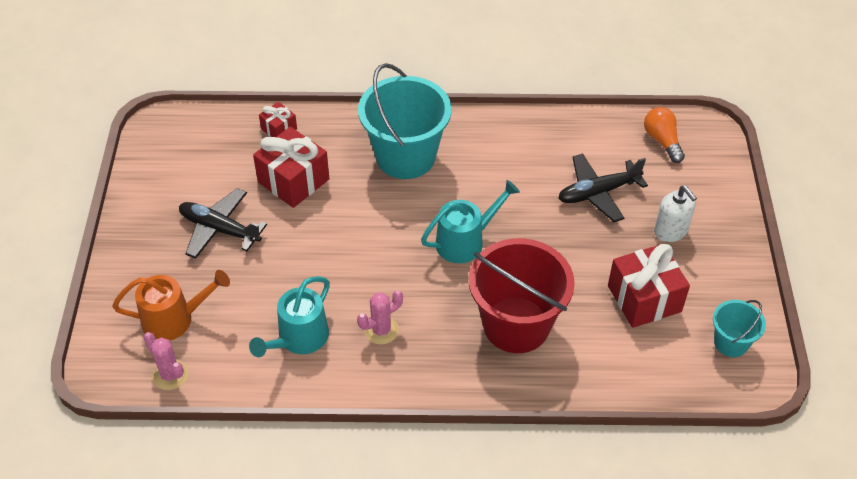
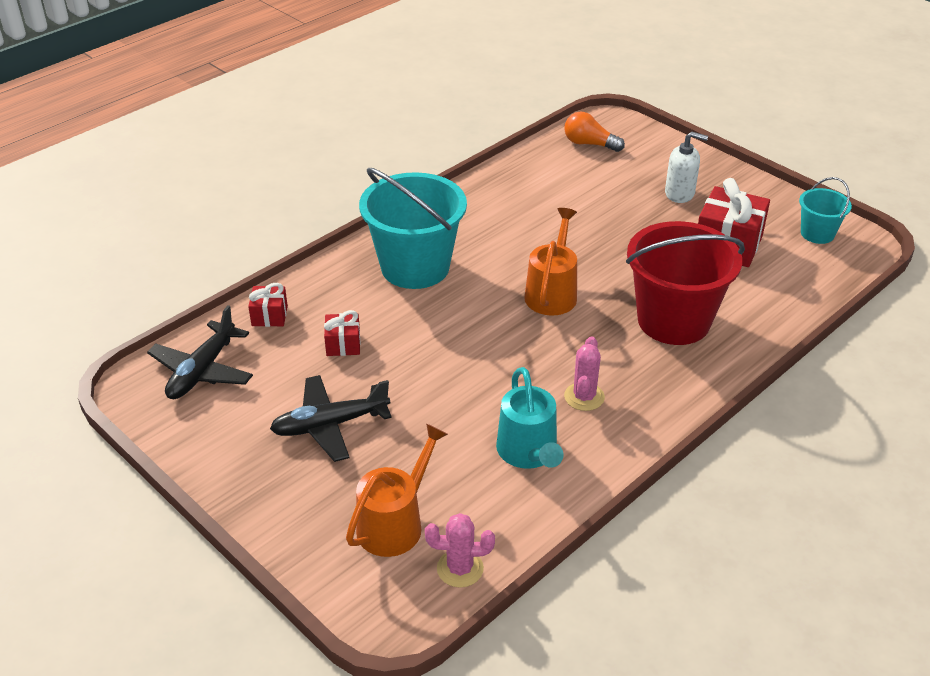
camera: 45 degrees left, 10 degrees down
red gift [253,127,329,208] -> red gift [324,310,360,356], size x0.53
turquoise watering can [421,180,520,263] -> orange watering can [524,208,577,316]
black plane [558,154,648,222] -> black plane moved to [147,305,253,399]

